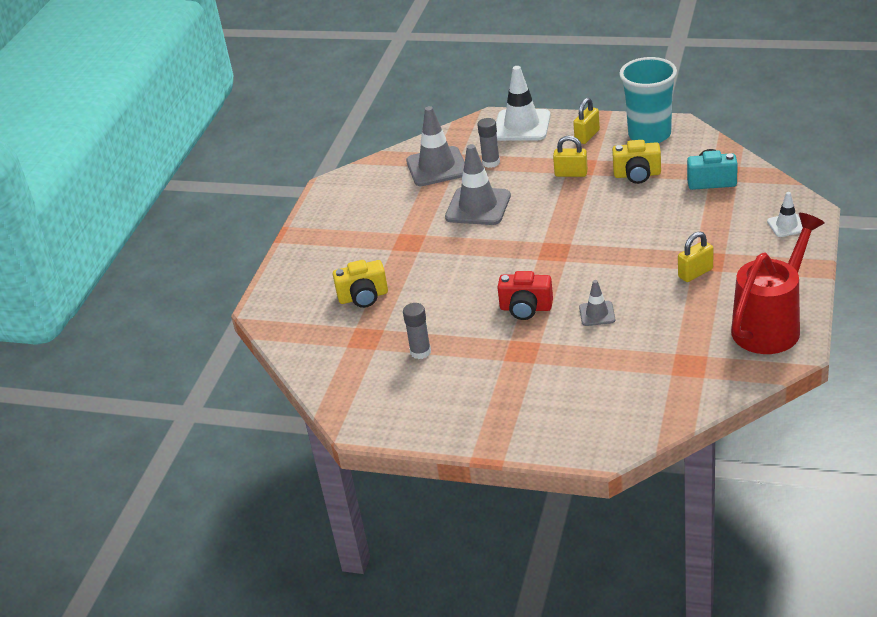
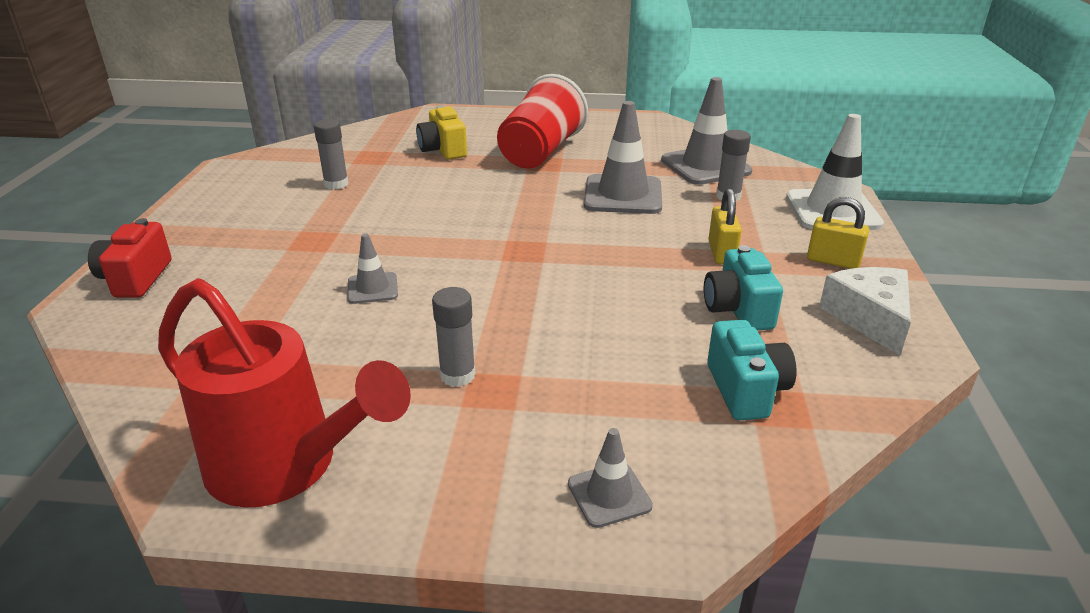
camera: 75 degrees right, 5 degrees down
red camera [497,271,553,320] -> red camera moved to [88,218,171,298]
yellow camera [612,140,661,184] -> turquoise camera [704,245,783,330]
turquoise cup [619,57,677,143] -> white cheese [819,267,911,356]
yellow padlock [678,231,713,282] -> grey glue stick [432,287,476,387]
white traffic cone [767,192,803,237] -> grey traffic cone [568,428,653,528]
none -> red cup [497,74,588,169]

